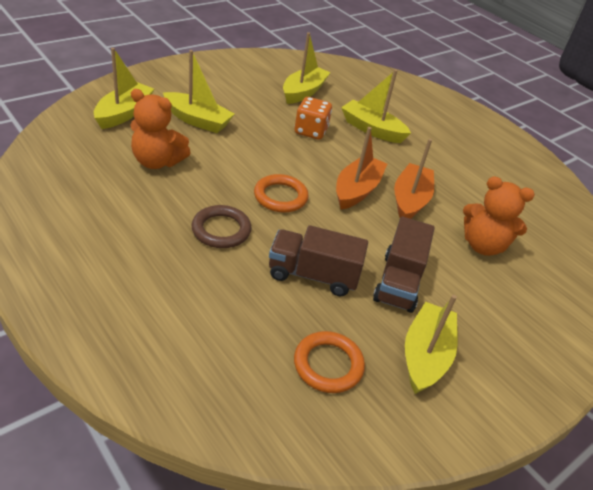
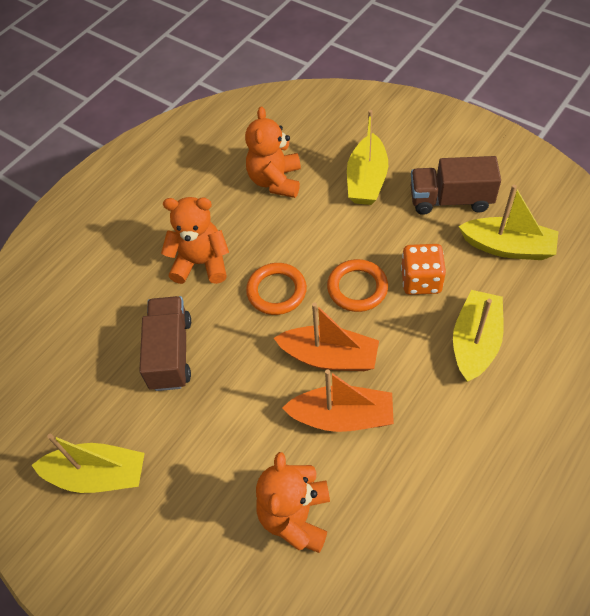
camera: 85 degrees right, 15 degrees up
yellow boat [94,48,154,129] -> none
brown ring [192,205,251,248] -> orange teddy bear [161,197,229,284]
orange ring [294,331,365,393] -> orange ring moved to [327,259,388,312]
brown truck [373,217,435,313] -> brown truck moved to [411,156,501,215]

